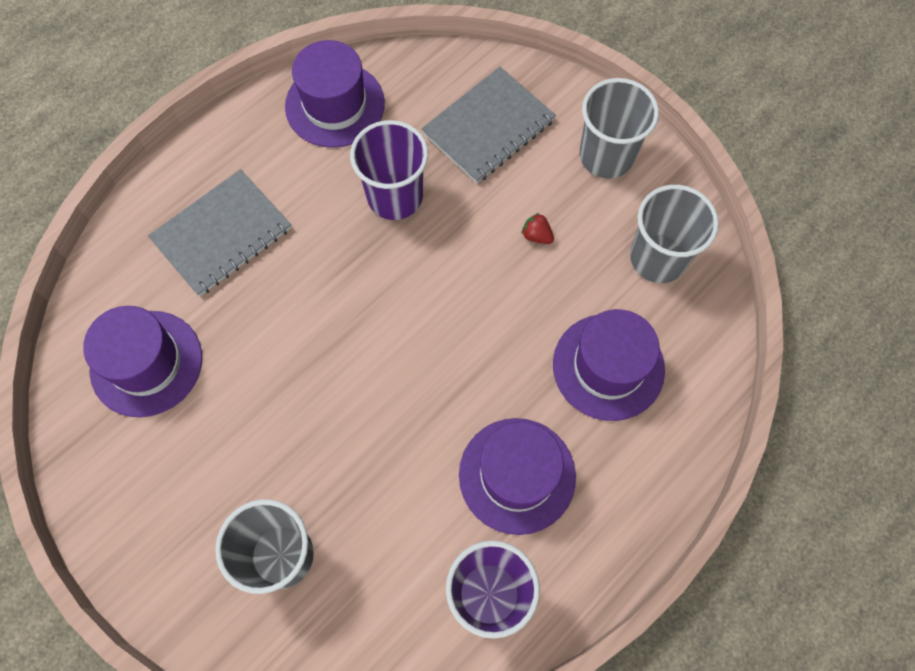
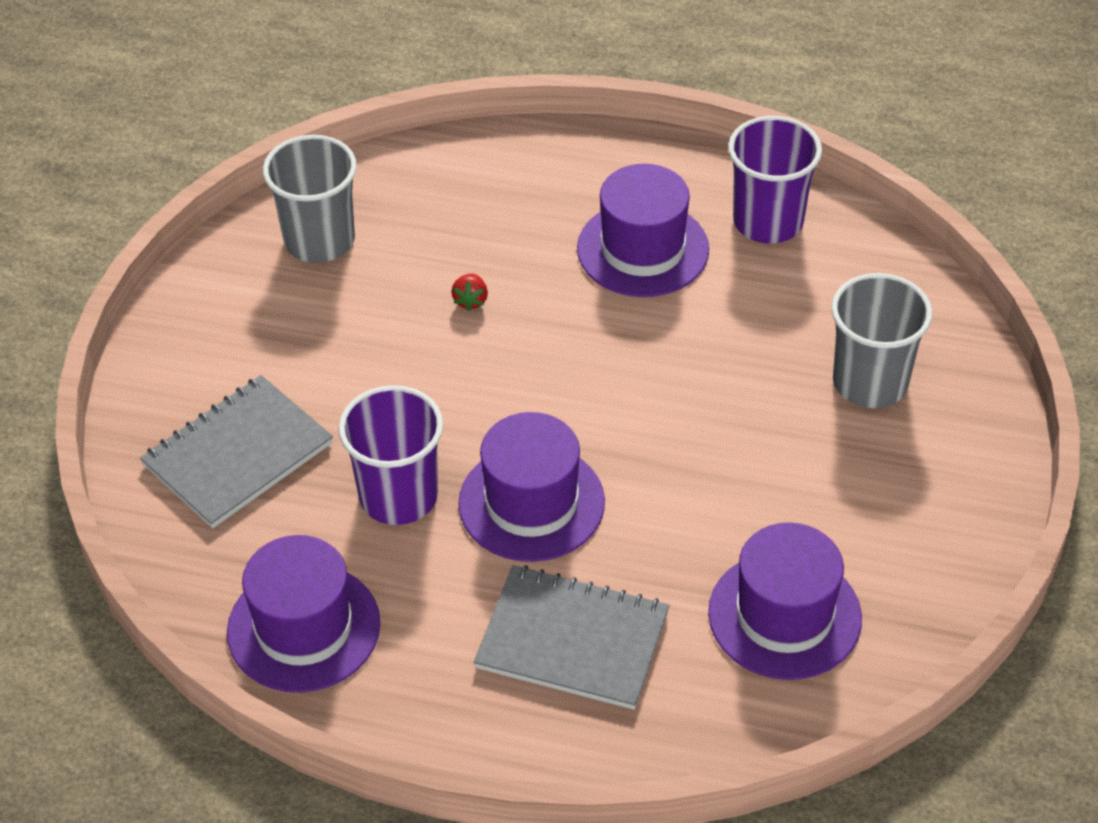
camera: 120 degrees left, 20 degrees down
grey notebook [421,67,556,183] -> grey notebook turned 60 degrees counterclockwise [140,375,333,528]
red strawberry [521,213,554,244] -> red strawberry moved to [451,273,488,311]
purple hat [553,309,665,421] -> purple hat moved to [458,412,605,562]
grey cup [580,78,659,179] -> none

